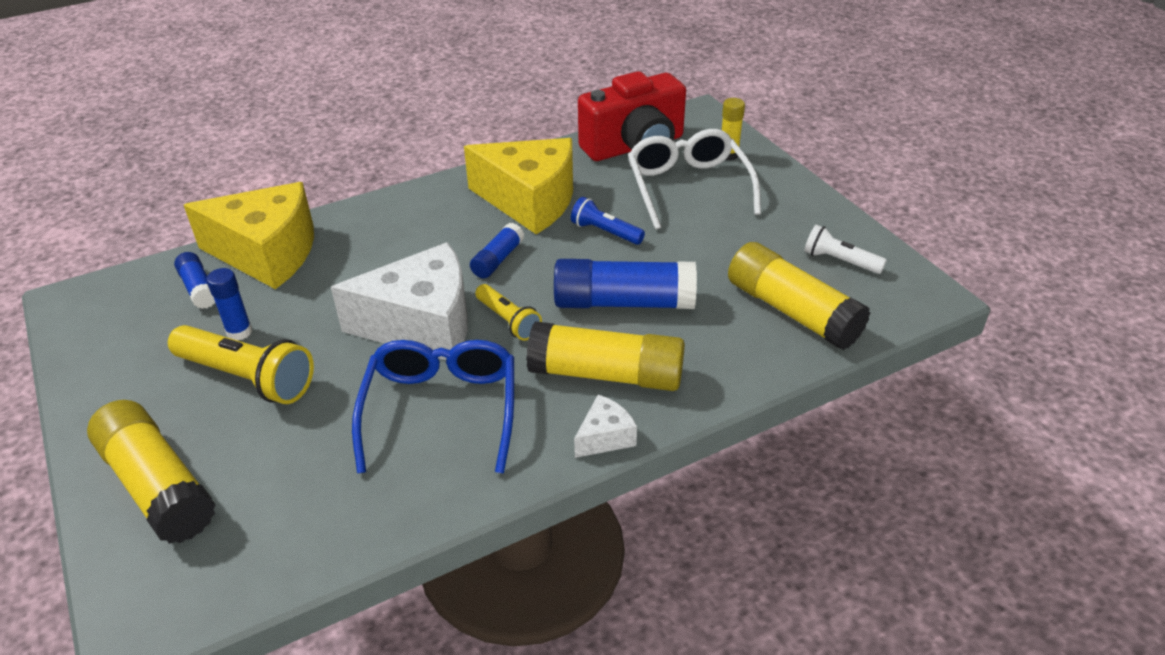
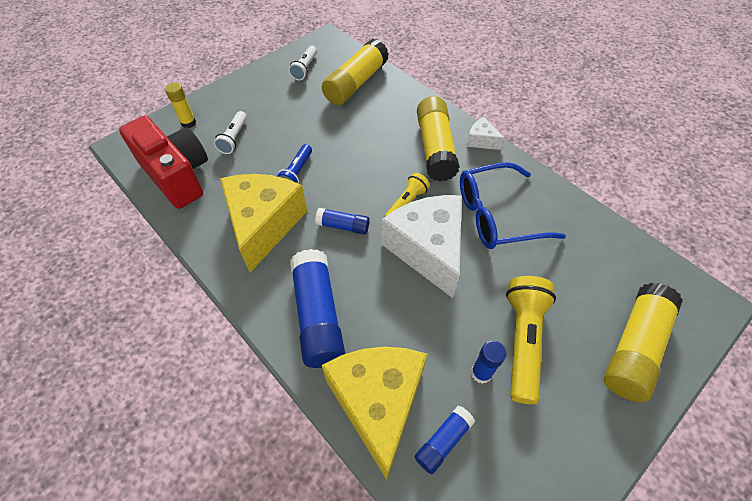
camera: 105 degrees left, 15 degrees up
blue glue stick [554,259,697,309] -> blue glue stick moved to [290,249,345,368]
white glasses [628,129,761,230] -> white flashlight [214,111,247,154]

